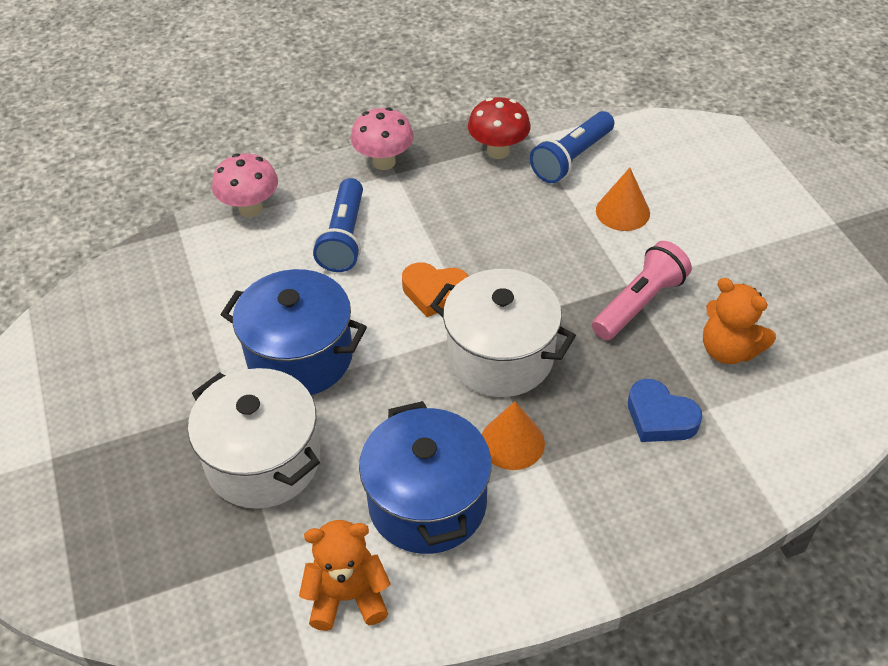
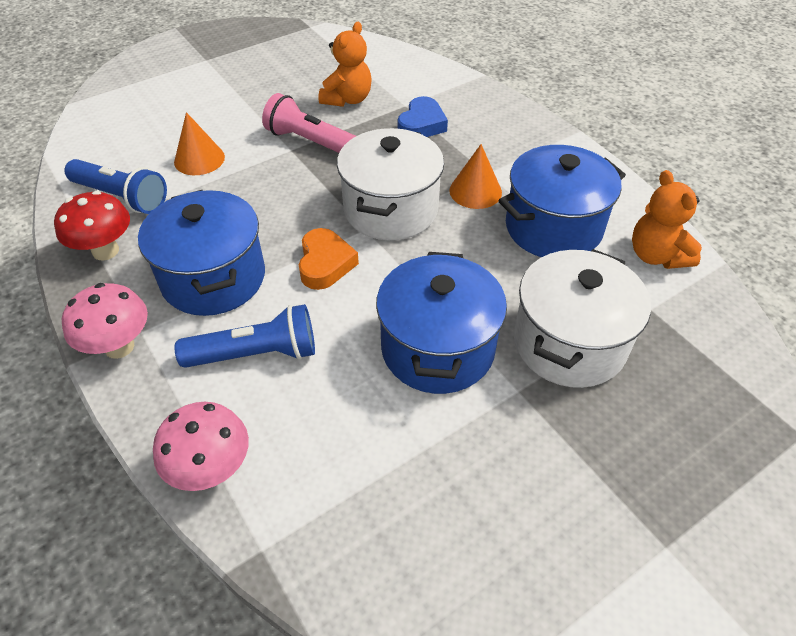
camera: 105 degrees left, 0 degrees up
none -> blue pot [138,190,265,316]

